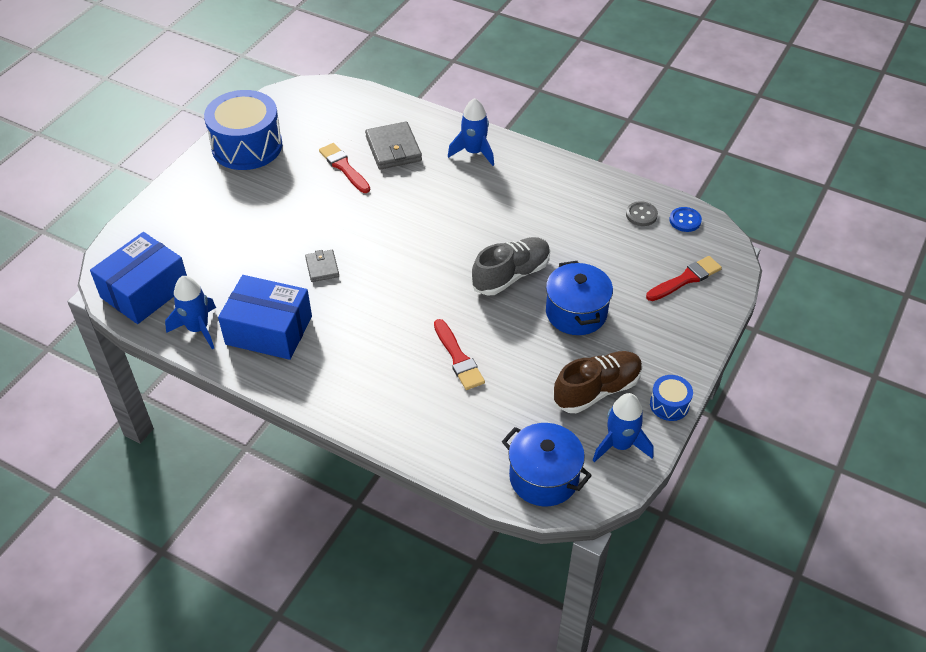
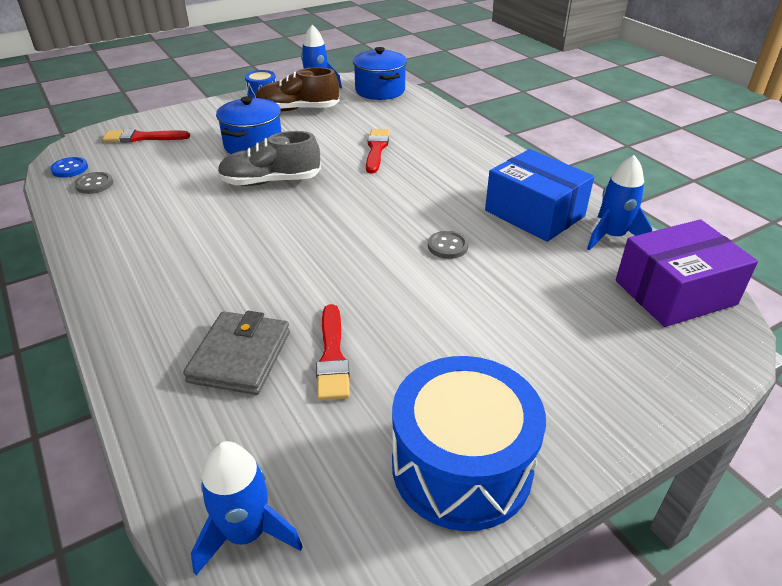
camera: 150 degrees left, 10 degrees down
blue box [90,232,187,324] -> purple box [616,219,758,327]
grey wallet [305,250,339,282] -> grey button [428,231,469,259]
blue rocket [448,98,494,166] -> blue rocket moved to [191,441,303,576]

